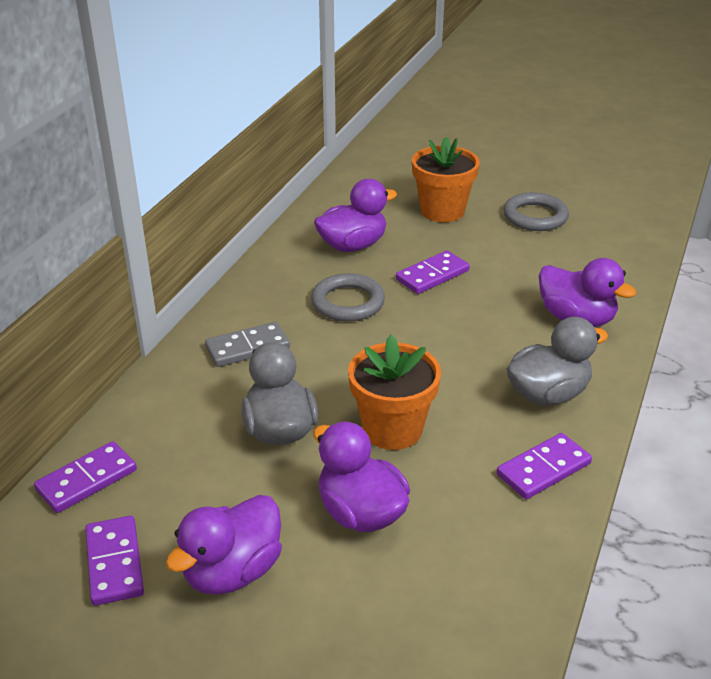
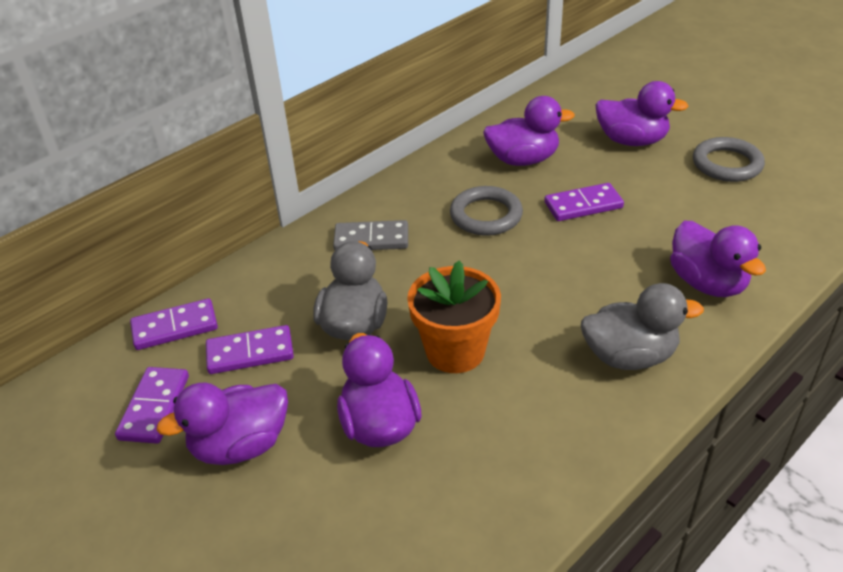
camera: 25 degrees right, 5 degrees up
orange flower pot [412,137,480,222] -> purple duck [595,81,689,146]
purple domino [497,433,592,499] -> purple domino moved to [206,325,294,374]

